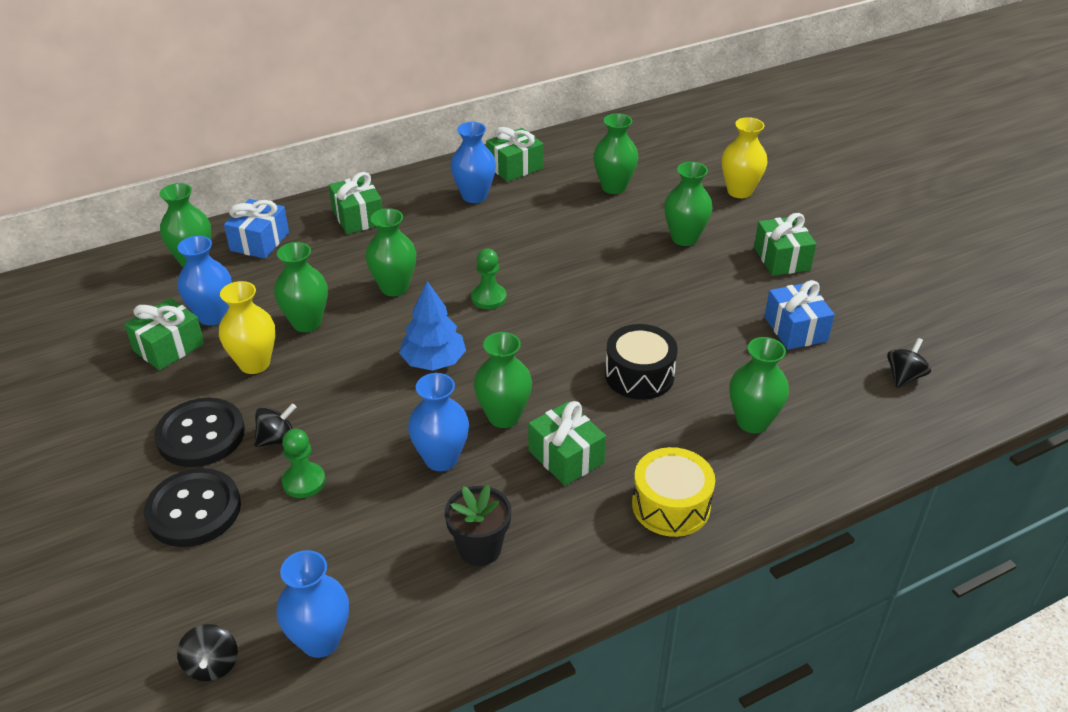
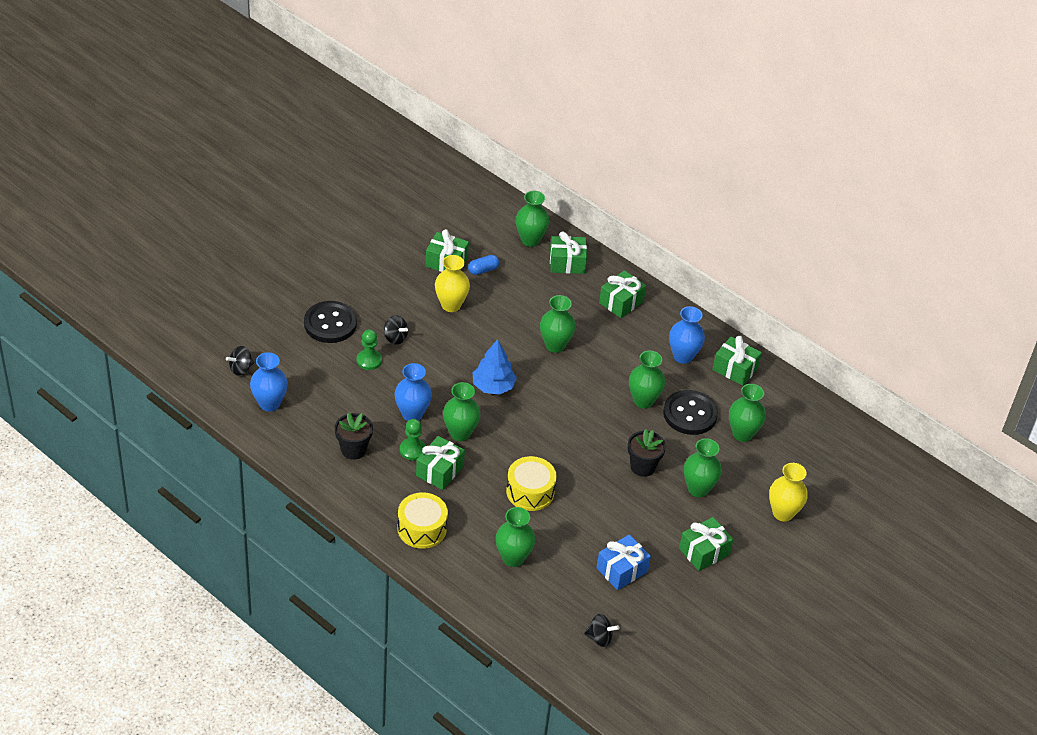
camera: 65 degrees right, 5 degrees up
black button [154,398,245,467] -> black button moved to [663,390,718,435]
blue vase [177,236,232,325] -> blue capsule [468,255,499,275]
blue gift [224,199,289,259] -> green gift [550,231,587,274]
green vase [274,242,328,332] -> green vase moved to [629,350,665,409]
green pawn [471,249,507,309] -> green pawn moved to [400,419,426,460]
black drum [605,324,678,400] -> yellow drum [506,456,557,511]
none -> black flower pot [628,429,666,477]

